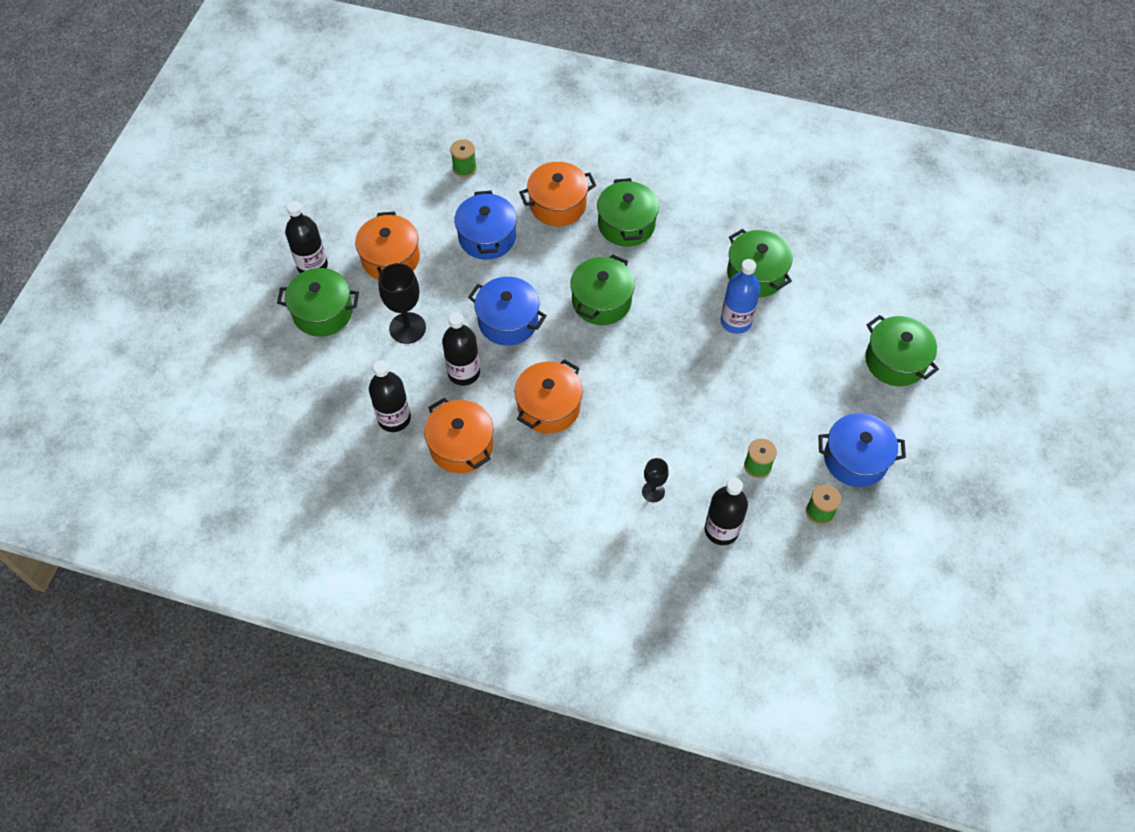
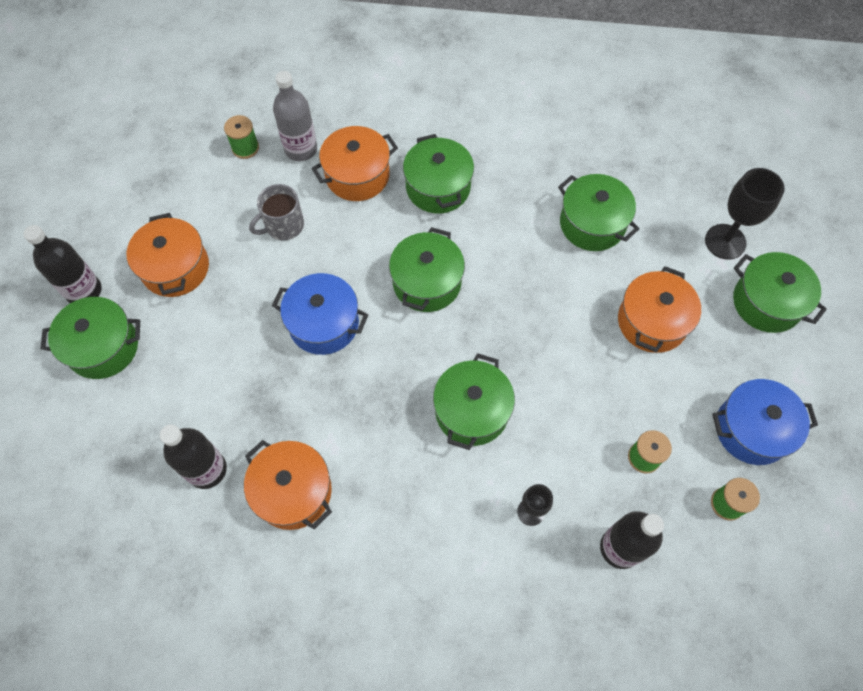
camera: 10 degrees left, 5 degrees up
black goblet [378,263,426,344] -> black goblet moved to [705,168,785,260]
black bottle [442,312,480,386] -> none
blue pot [454,191,517,260] -> grey mug [249,184,304,240]
orange pot [515,359,583,434] -> orange pot moved to [618,266,701,353]
blue bottle [721,259,760,334] -> none
none -> grey bottle [273,71,317,161]
none -> green pot [433,353,515,450]

